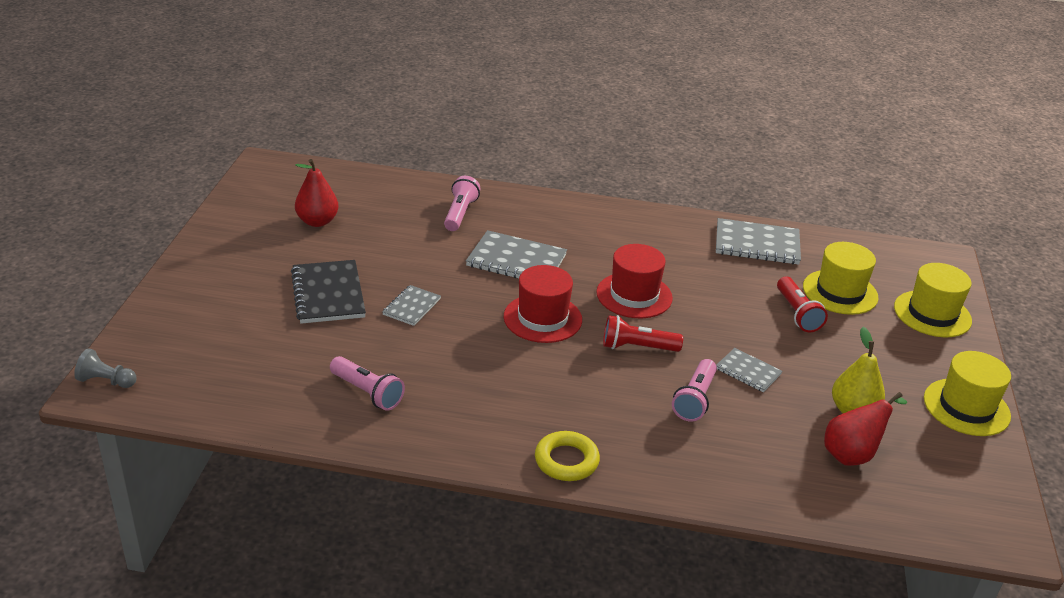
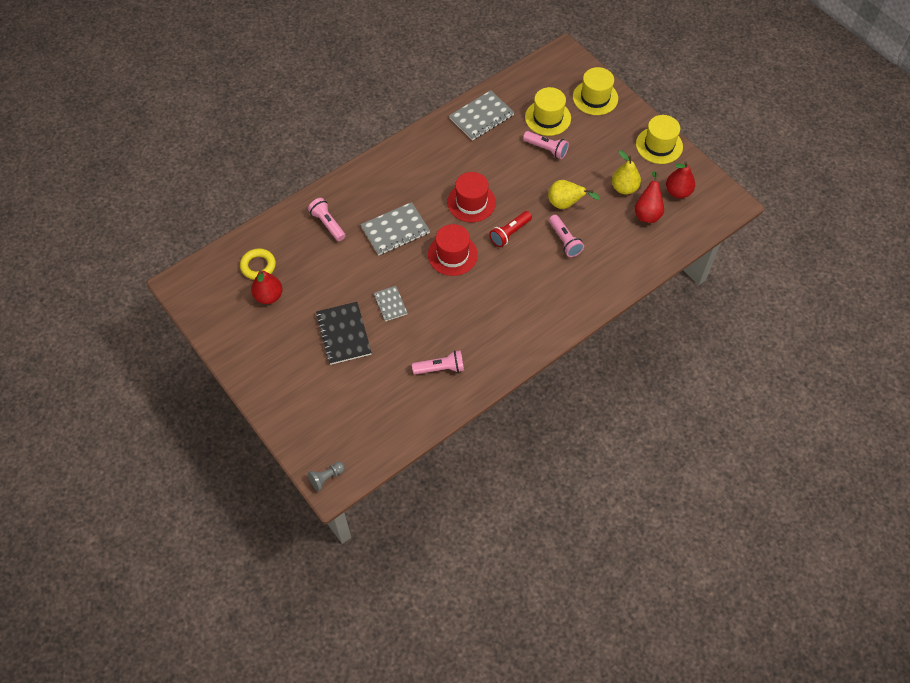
camera: 45 degrees left, 25 degrees up
black notebook [291,260,366,324] -> black notebook turned 45 degrees clockwise [316,302,372,365]
yellow ring [535,431,600,481] -> yellow ring moved to [240,249,276,280]
grey notebook [716,348,782,392] -> yellow pear [548,180,600,209]
red flashlight [777,277,828,332] -> pink flashlight [523,131,569,159]
none -> red pear [666,161,695,198]

